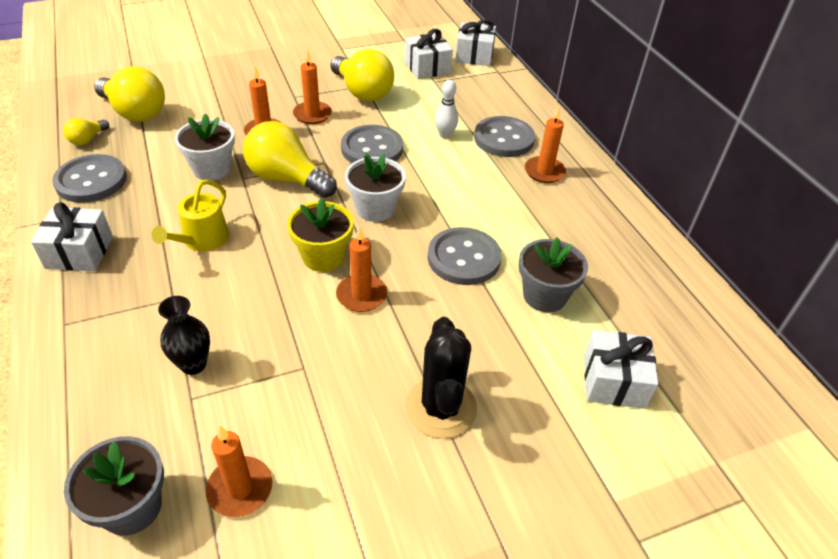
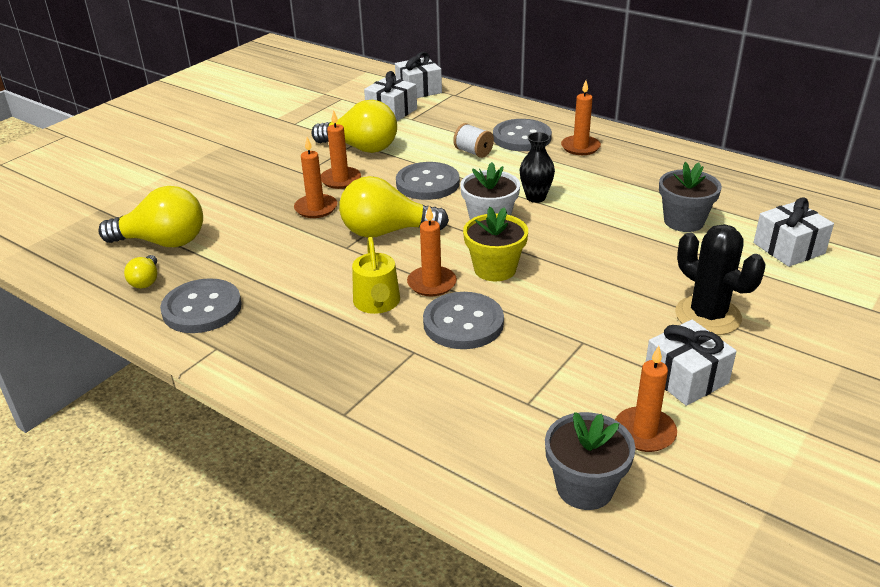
camera: 30 degrees left, 10 degrees down
white gift [31,202,113,271] -> white gift moved to [646,320,737,406]
black vase [158,296,210,375] -> black vase moved to [520,132,555,203]
white flower pot [175,113,235,181] -> none
orange candle [336,226,387,312] -> orange candle moved to [407,206,457,296]
grey button [428,227,501,285] -> grey button moved to [423,292,504,349]
white bowling pin [435,80,458,139] -> white spool [453,123,494,158]

